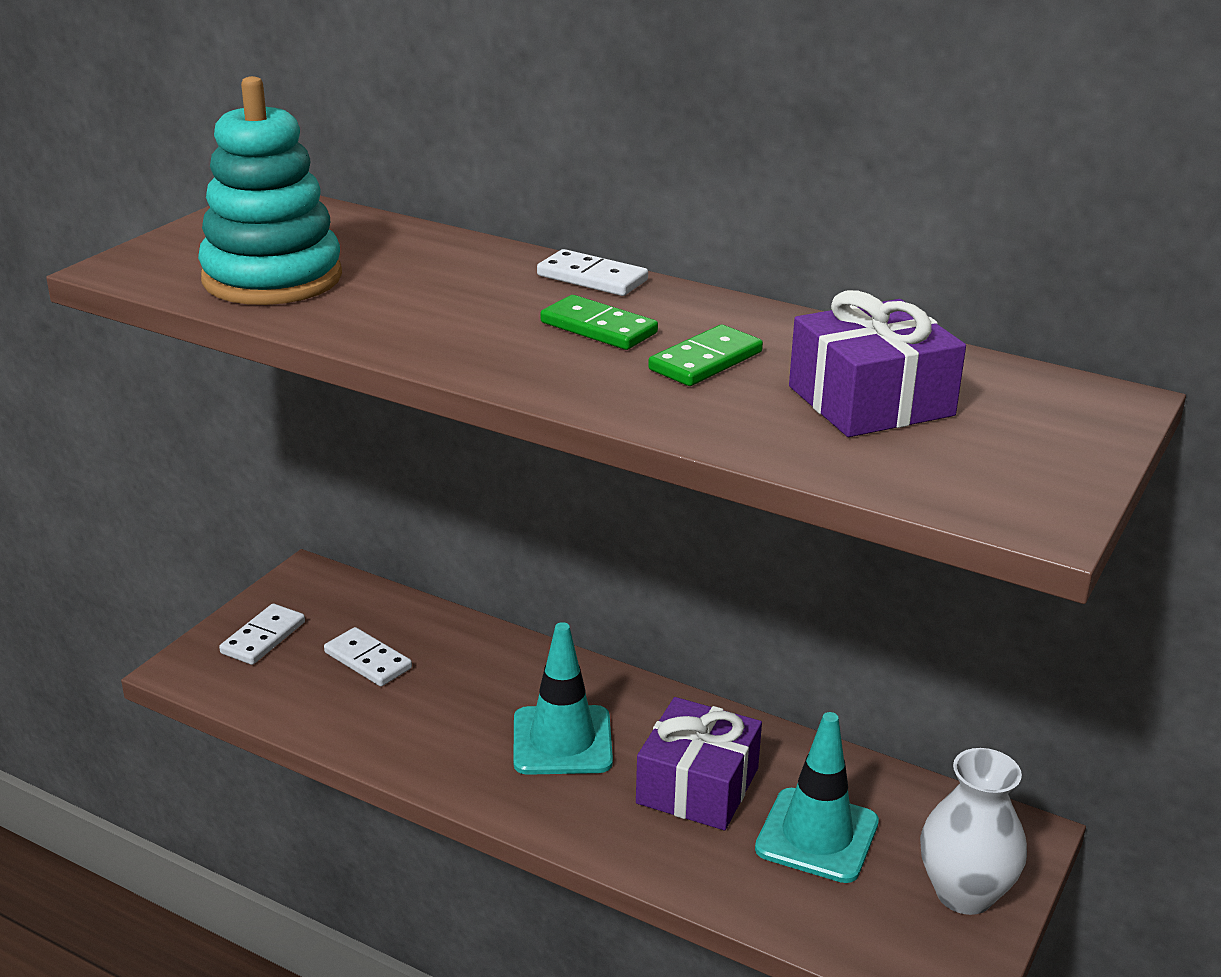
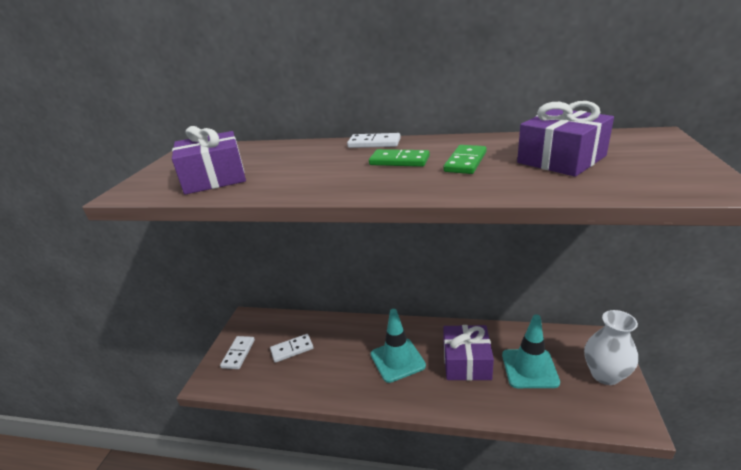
camera: 15 degrees left, 0 degrees up
turquoise stacking toy [198,76,342,305] -> purple gift [172,126,246,195]
white domino [324,627,412,686] -> white domino turned 45 degrees counterclockwise [270,334,313,363]

